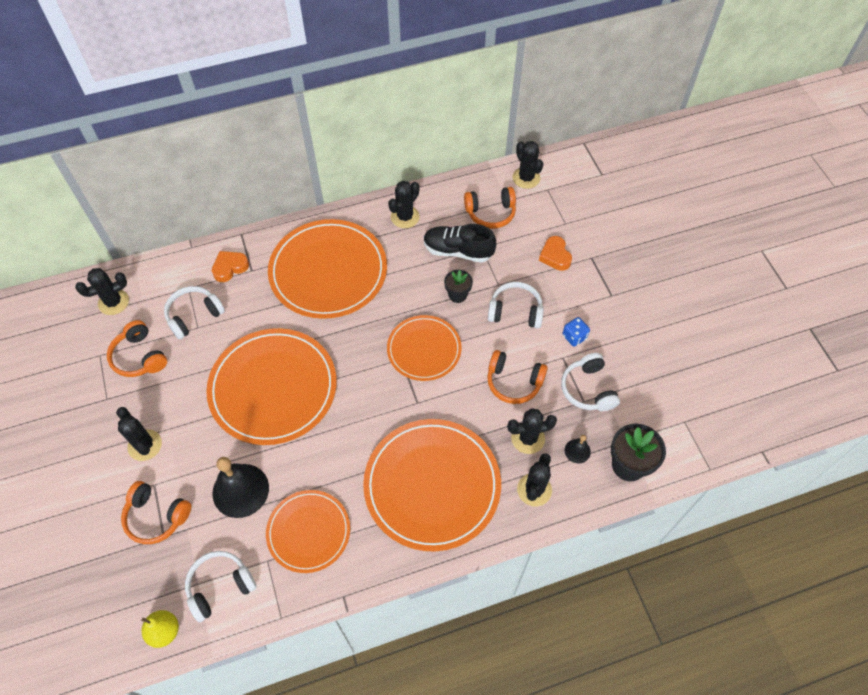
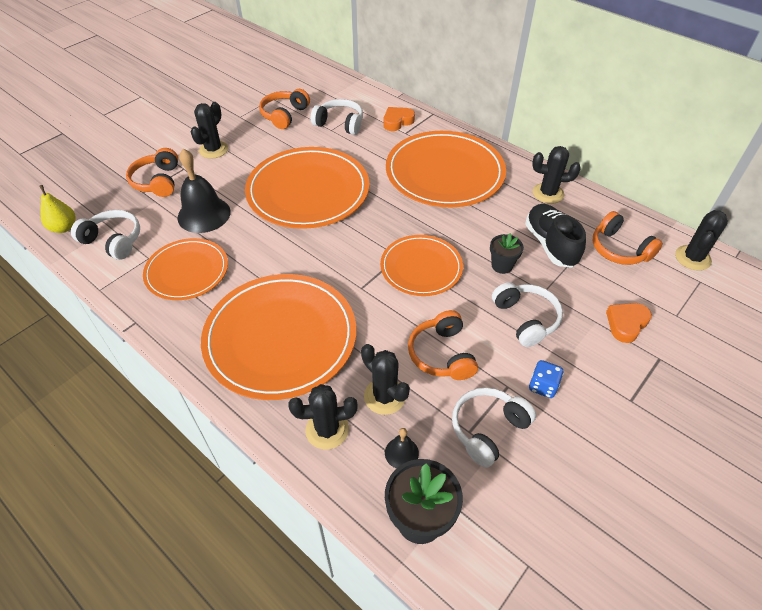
camera: 60 degrees right, 10 degrees down
black cactus [75,268,129,315] -> none
orange heart [212,251,249,282] -> orange heart turned 60 degrees counterclockwise [384,107,415,131]

